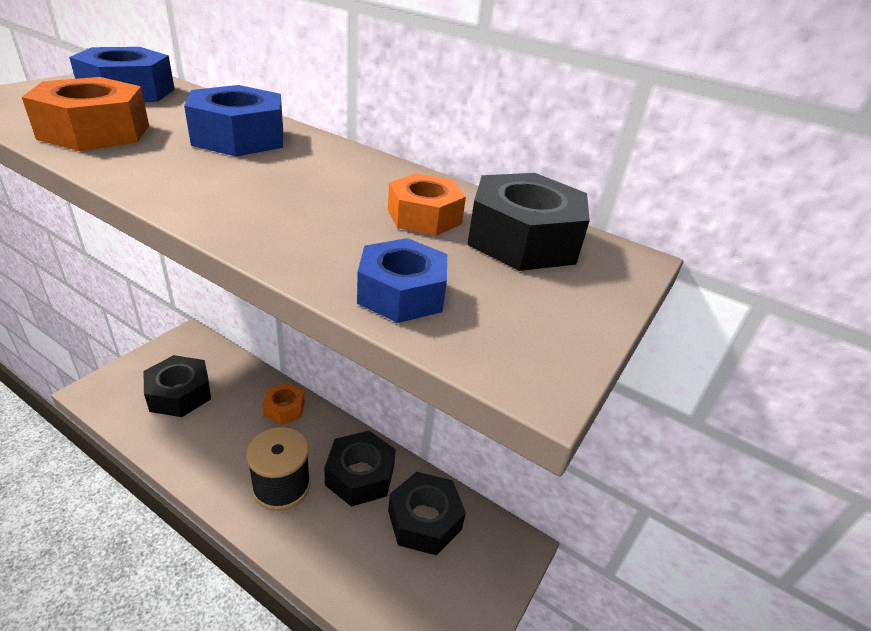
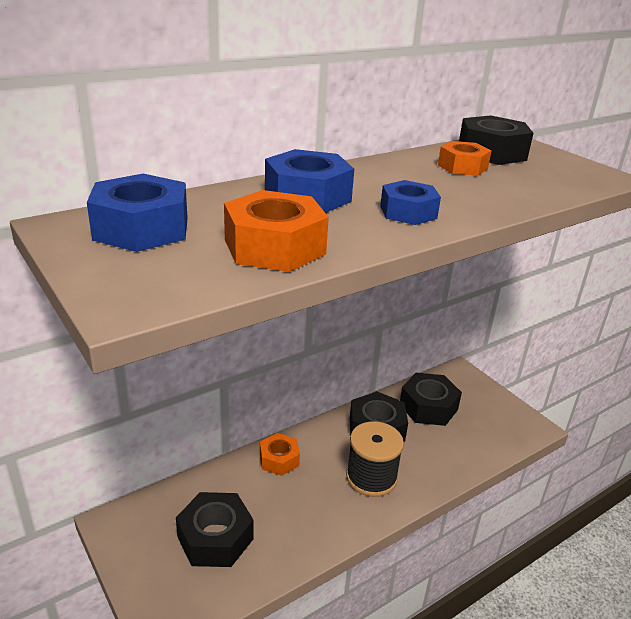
camera: 65 degrees left, 5 degrees down
blue nut [357,238,447,323] -> blue nut moved to [380,180,441,225]

